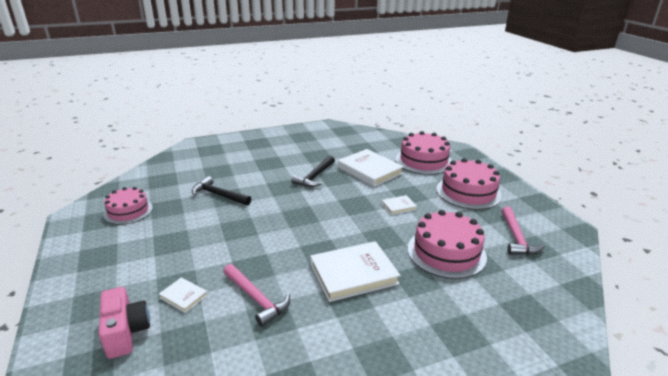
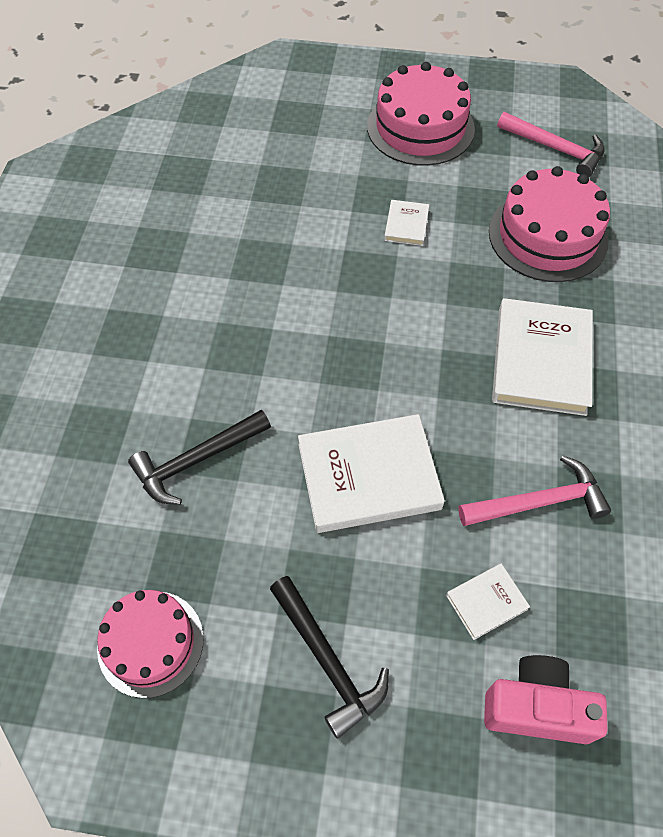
camera: 60 degrees left, 30 degrees up
black hammer [291,156,335,187] -> black hammer moved to [270,576,389,739]
white book [338,149,404,187] -> white book moved to [298,414,445,533]
pink cake [396,131,452,175] -> none

